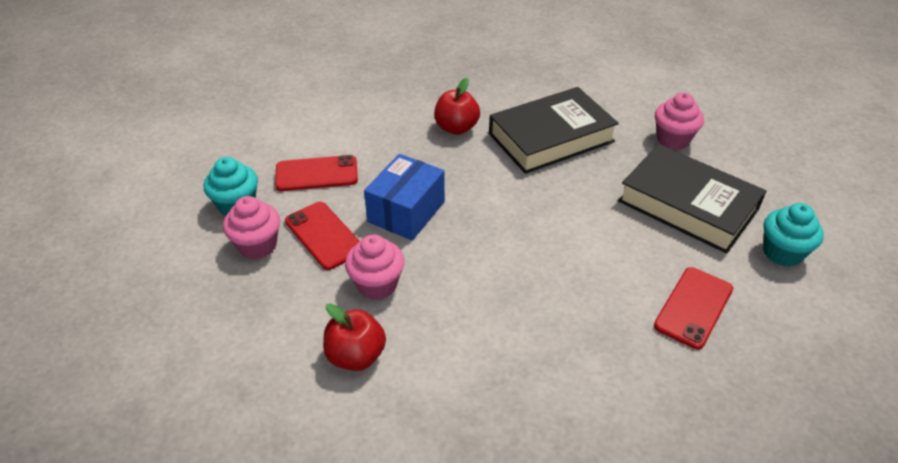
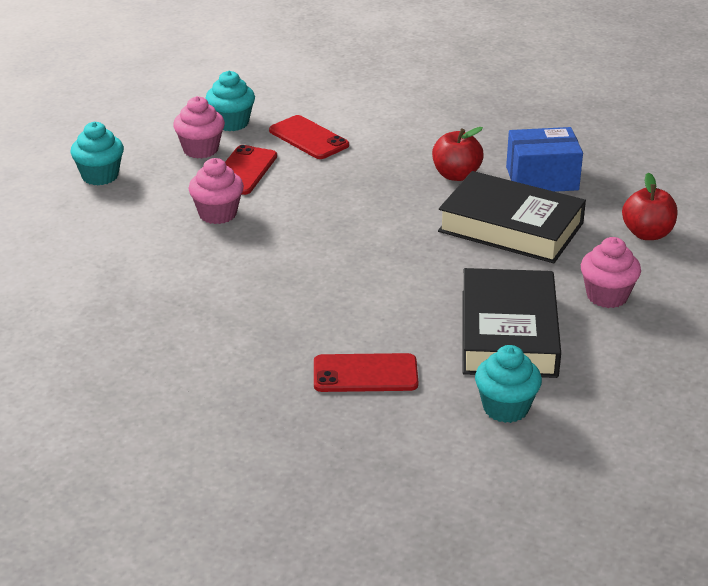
camera: 55 degrees right, 10 degrees down
red apple [323,304,386,371] -> red apple moved to [622,173,678,240]
blue box [364,154,445,240] -> blue box moved to [506,127,583,192]
none -> turquoise cupcake [71,121,124,185]

